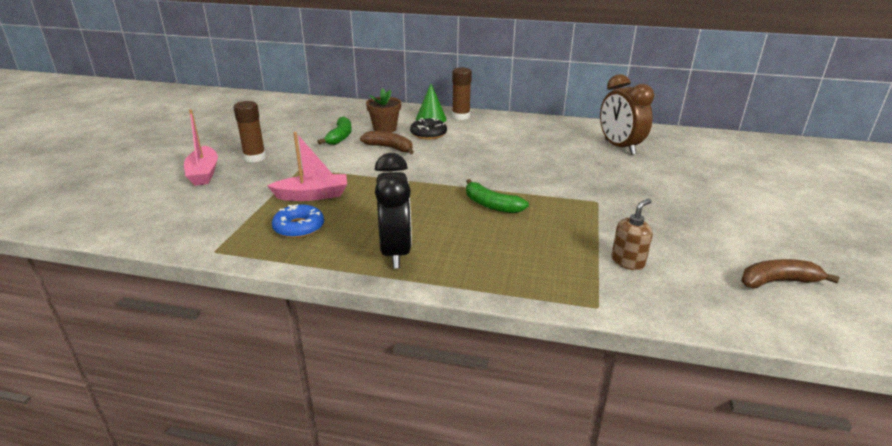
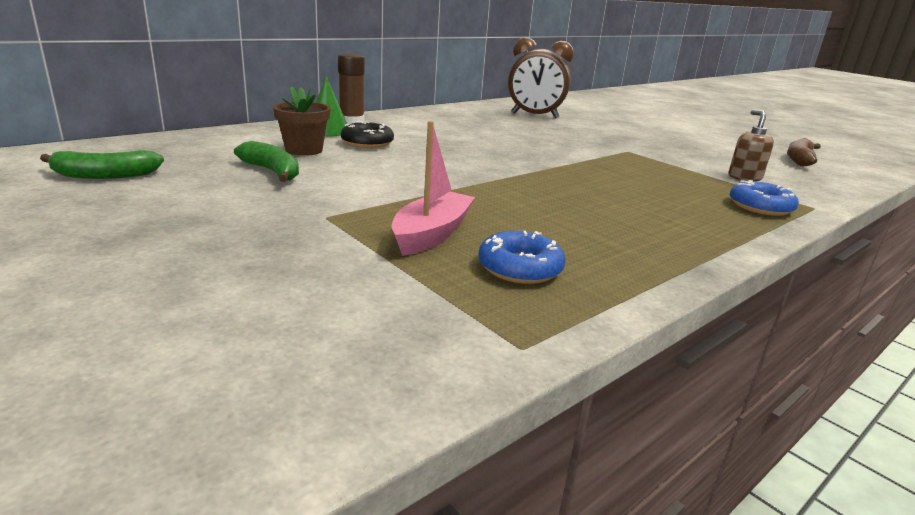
camera: 55 degrees left, 5 degrees down
pink boat [184,110,218,186] -> none
brown glue stick [233,101,266,162] -> none
brown banana [360,131,414,154] -> none
black clock [375,153,412,269] -> none
green banana [466,179,529,213] -> green banana moved to [40,150,164,179]
none -> blue donut [730,180,799,216]

